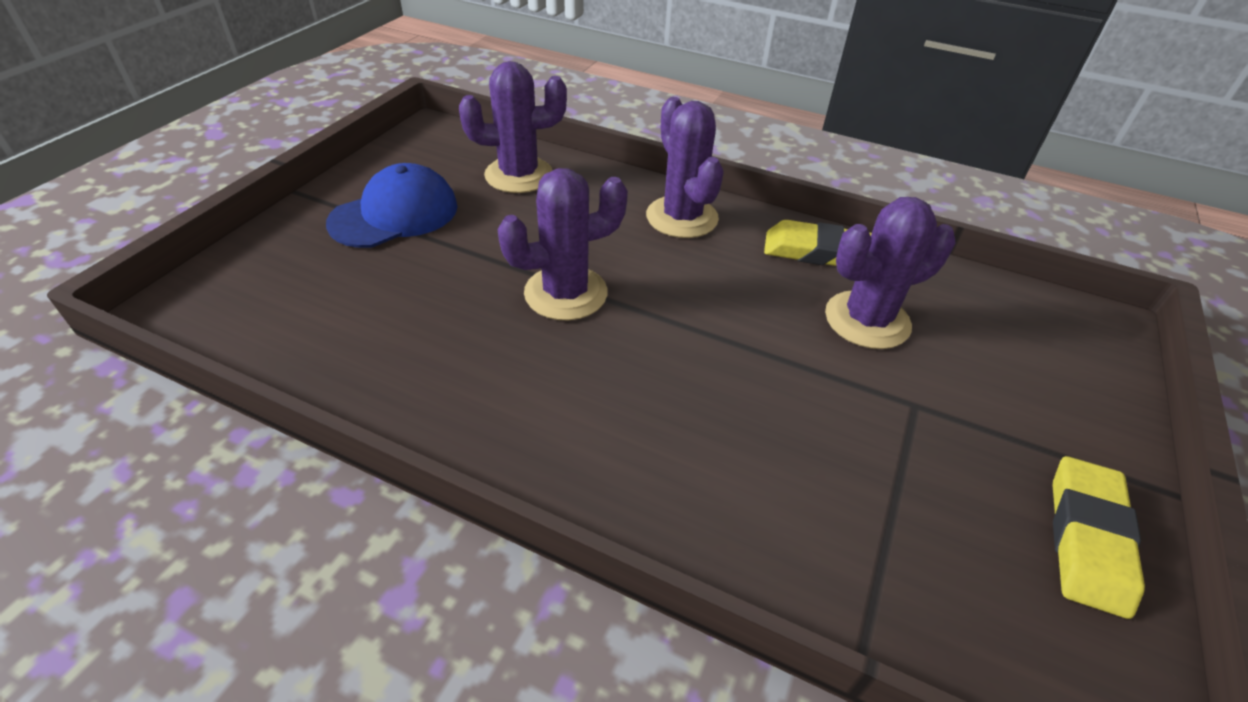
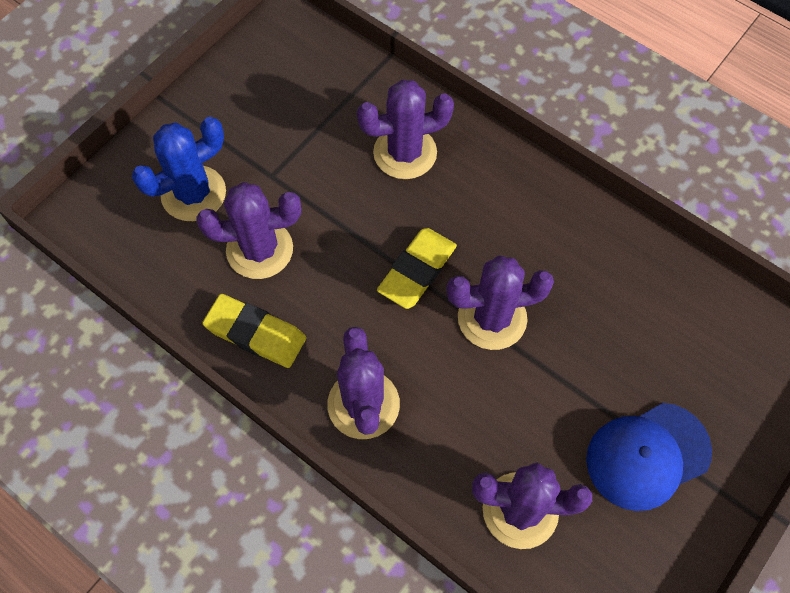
camera: 165 degrees left, 20 degrees up
yellow eraser [1053,456,1145,619] -> yellow eraser moved to [377,228,457,309]
none -> blue cactus [132,117,226,221]
none -> purple cactus [357,80,454,179]

